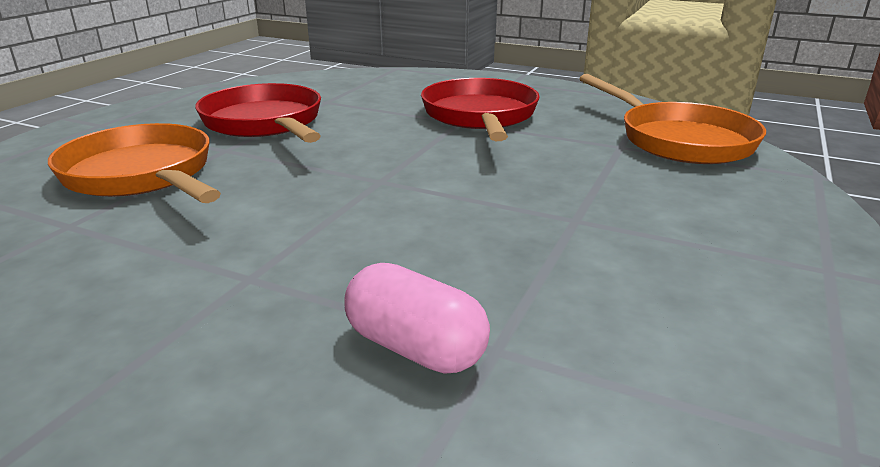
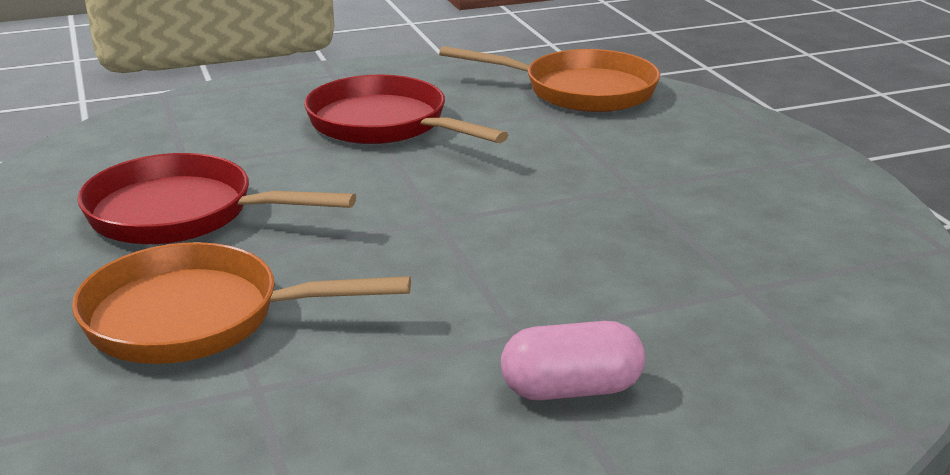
camera: 45 degrees left, 0 degrees up
pink capsule [344,263,490,374] -> pink capsule moved to [501,321,645,400]

